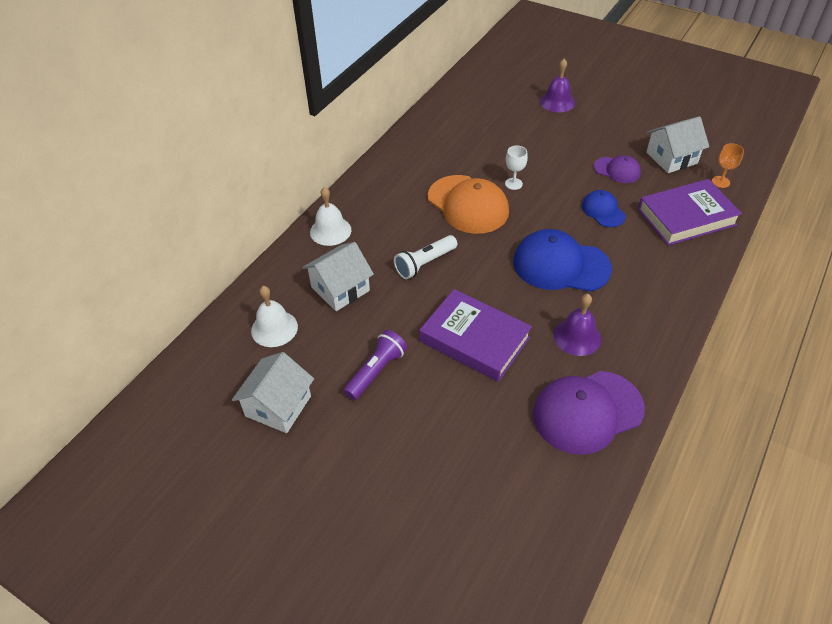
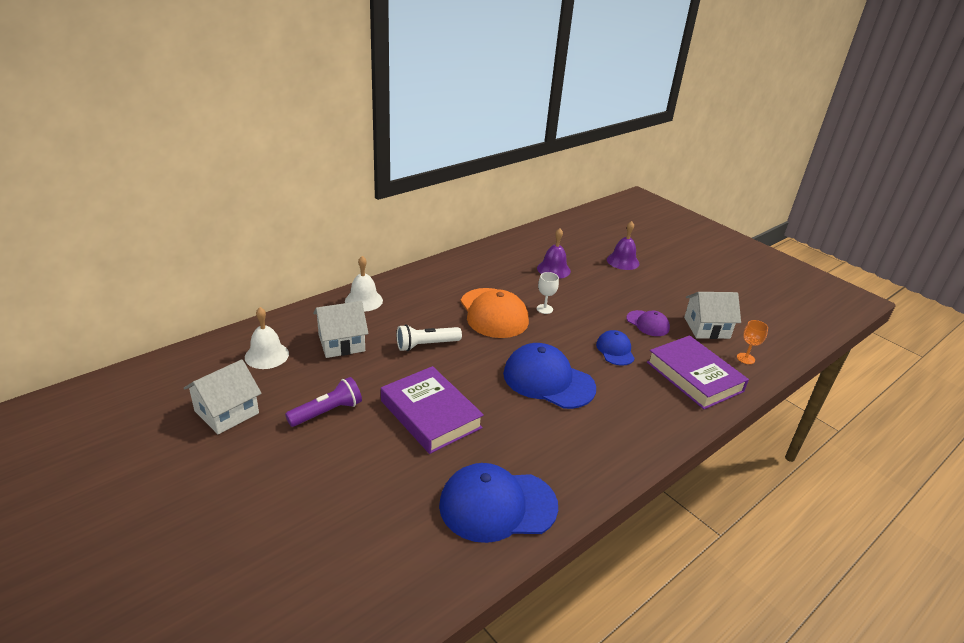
camera: 15 degrees right, 15 degrees down
purple cap [533,371,645,455] -> blue cap [439,463,558,543]
purple bell [553,294,601,356] -> purple bell moved to [537,228,571,279]
purple book [638,179,742,246] -> purple book turned 60 degrees clockwise [647,335,749,409]

